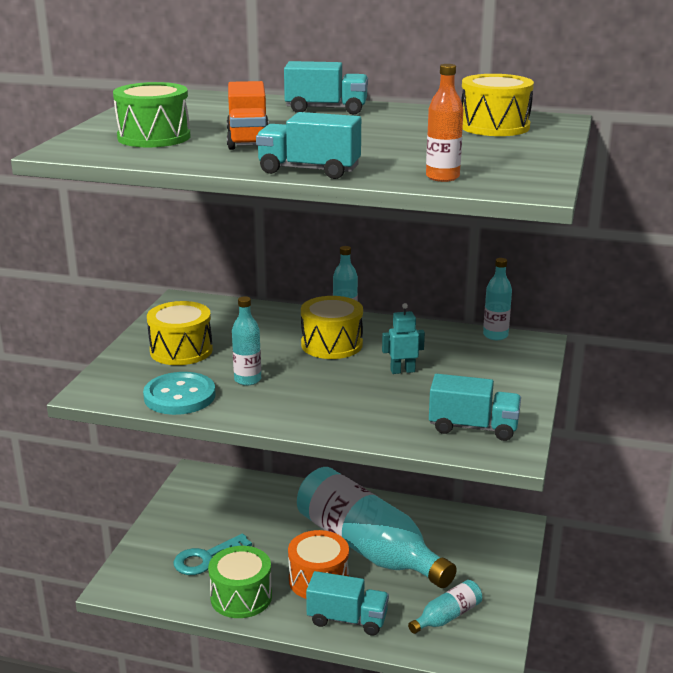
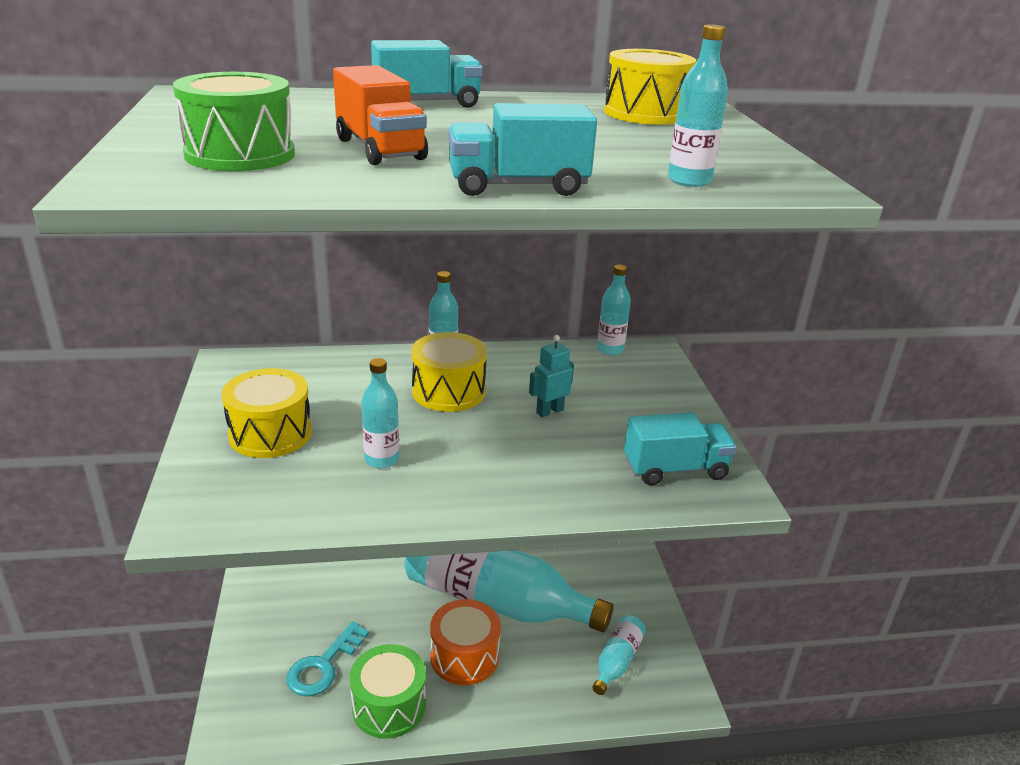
camera: 25 degrees left, 5 degrees up
turquoise button [143,372,216,415] -> none
turquoise truck [306,571,389,636] -> none
orange bottle [426,64,464,182] -> turquoise bottle [668,24,728,187]

